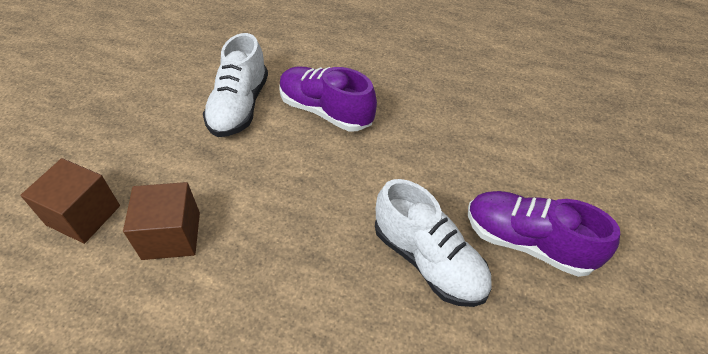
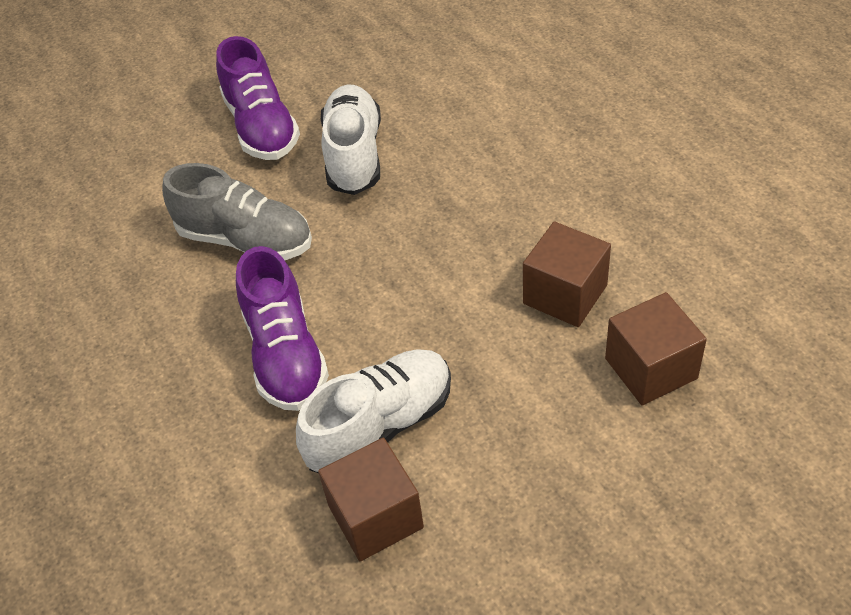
camera: 135 degrees left, 0 degrees up
none -> grey shoe [162,163,312,260]
none -> brown cube [318,437,424,562]

